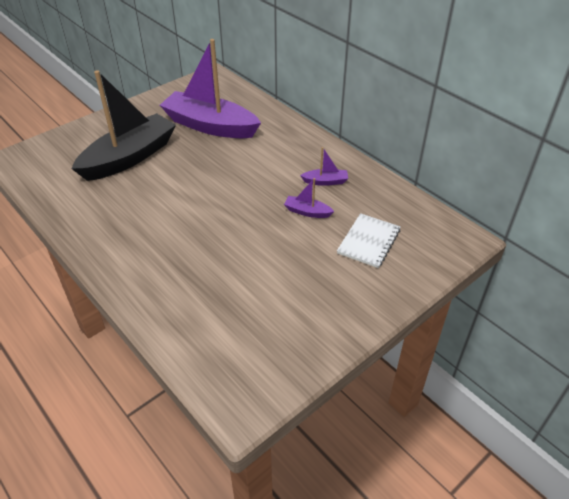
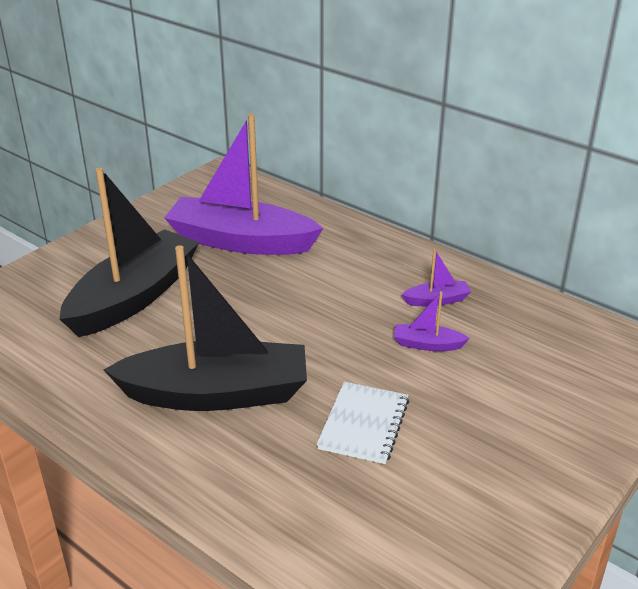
camera: 10 degrees left, 10 degrees down
white notebook [337,213,400,268] -> white notebook moved to [316,382,409,464]
none -> black boat [104,245,307,411]

